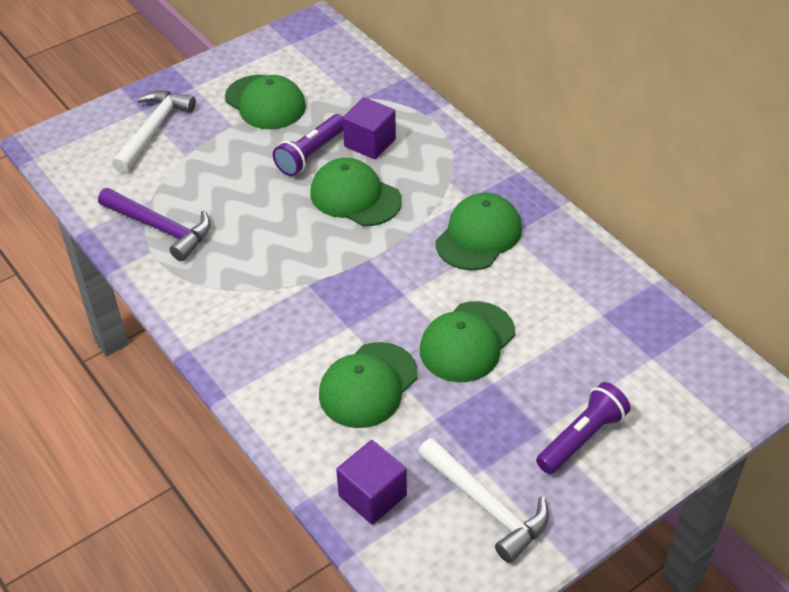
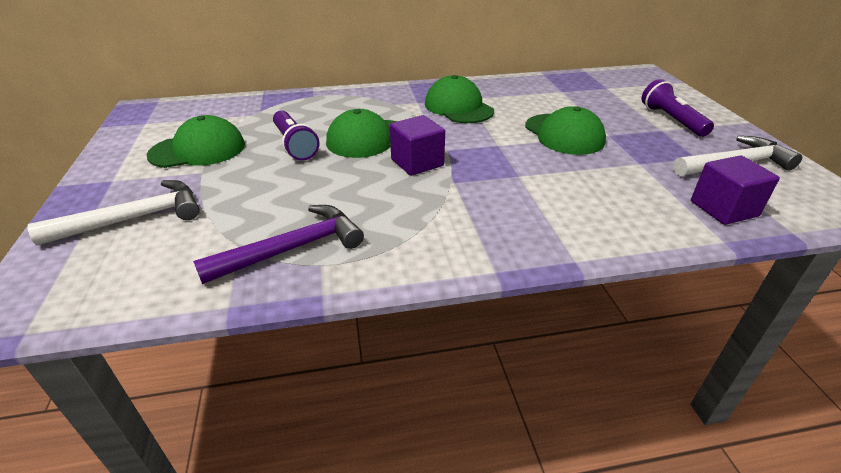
camera: 65 degrees left, 10 degrees down
white hammer [112,91,196,173] -> white hammer turned 105 degrees clockwise [27,180,200,246]
green cap [319,342,418,428] -> none
purple cube [342,97,396,159] -> purple cube moved to [390,115,445,176]

